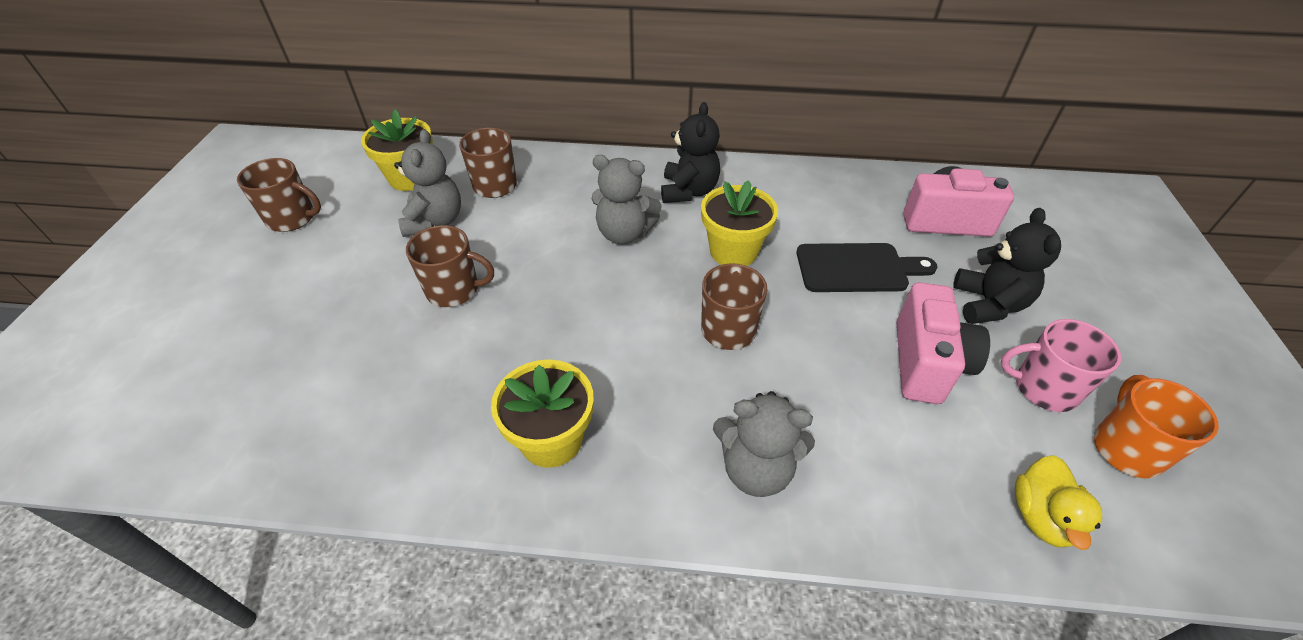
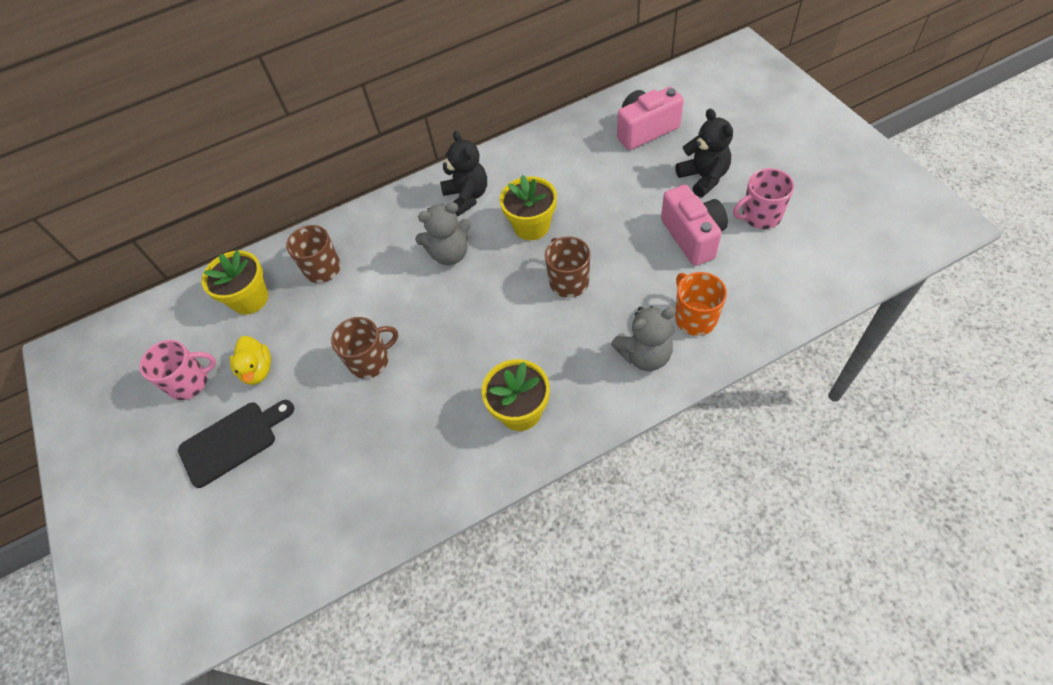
camera: 25 degrees left, 10 degrees up
brown mug [237,158,321,232] -> pink mug [140,340,216,400]
grey teddy bear [394,129,461,237] -> none
black cutting board [796,243,937,292] -> black cutting board moved to [178,400,294,488]
yellow duck [1015,455,1102,550] -> yellow duck moved to [230,336,271,385]
orange mug [1094,375,1219,478] -> orange mug moved to [675,272,727,336]

